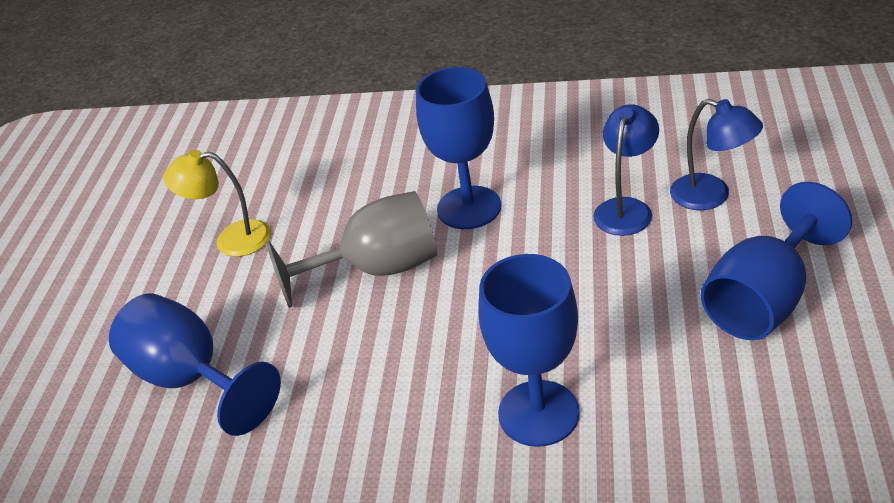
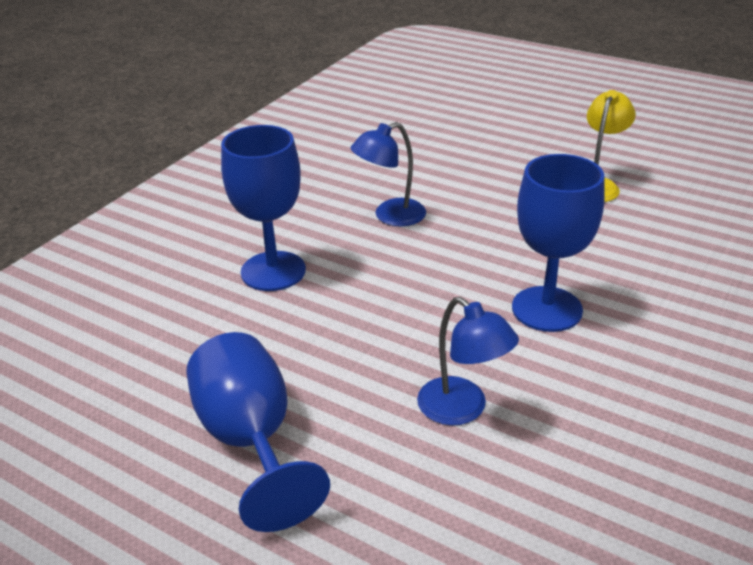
camera: 110 degrees right, 5 degrees down
blue goblet [109,293,281,436] -> none
grey goblet [266,191,437,308] -> none
blue lamp [670,99,763,210] -> blue lamp moved to [350,122,426,227]

